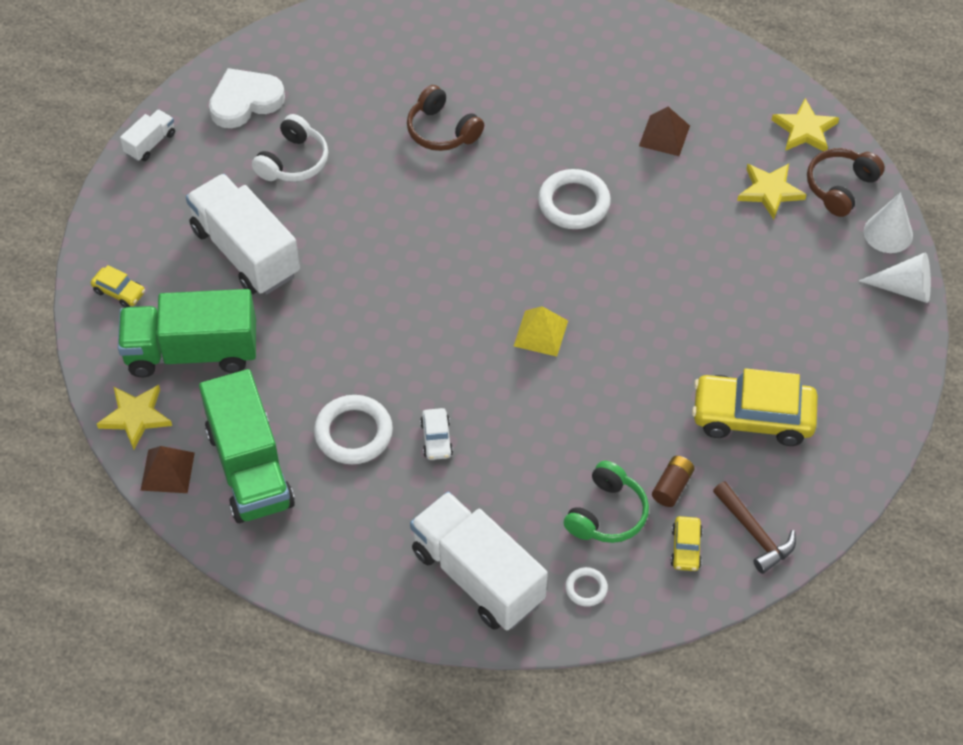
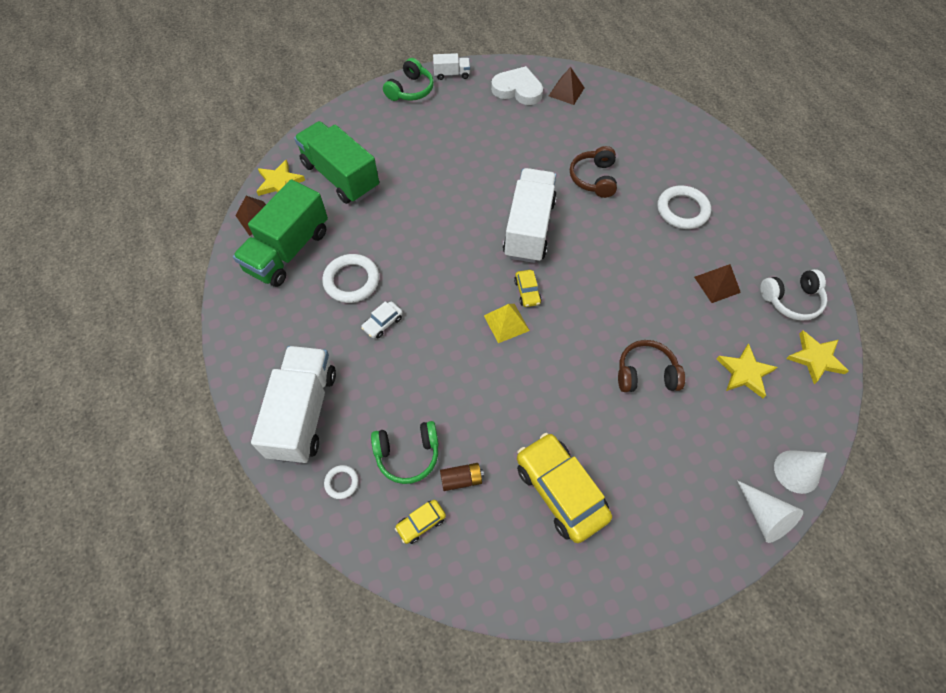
camera: 50 degrees right, 5 degrees up
yellow car [91,265,145,308] -> yellow car moved to [514,270,542,307]
white truck [186,174,300,295] -> white truck moved to [503,168,557,263]
white headphones [252,114,328,182] -> white headphones moved to [760,269,828,321]
white ring [538,169,611,229] -> white ring moved to [657,185,711,229]
brown hammer [713,481,796,574] -> none
brown headphones [807,148,885,217] -> brown headphones moved to [618,340,685,392]
none -> green headphones [383,58,434,101]
none -> brown pyramid [549,67,584,105]

